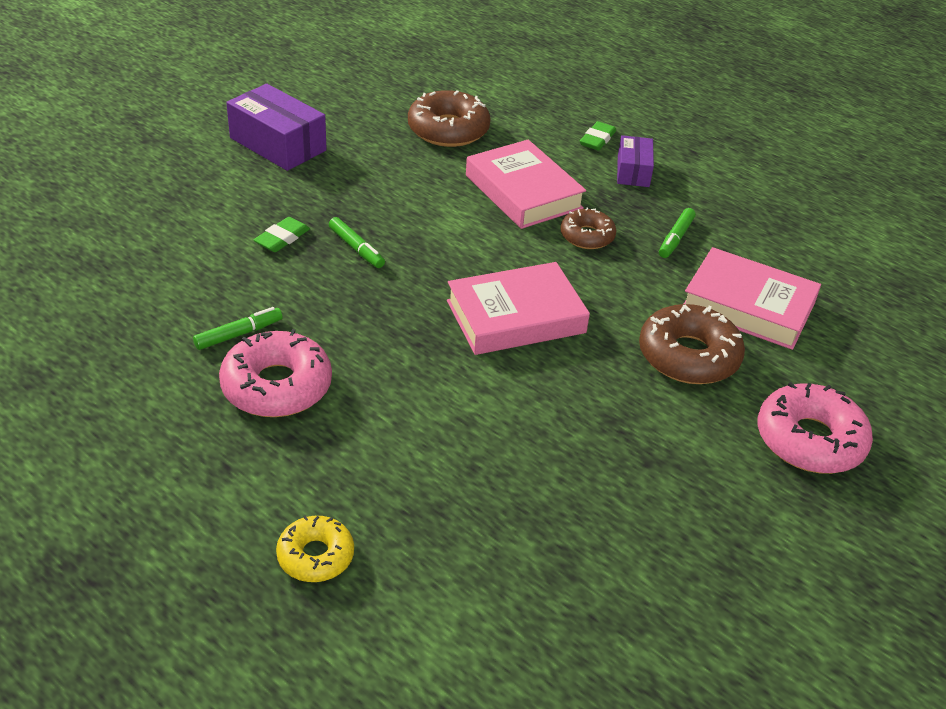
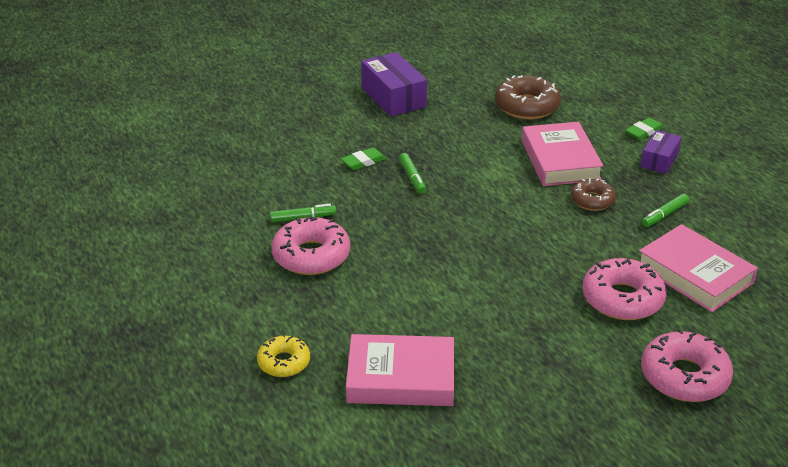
camera: 25 degrees right, 5 degrees down
pink book [447,262,590,355] -> pink book moved to [346,334,454,406]
brown donut [639,304,745,384] -> pink donut [582,258,667,320]

